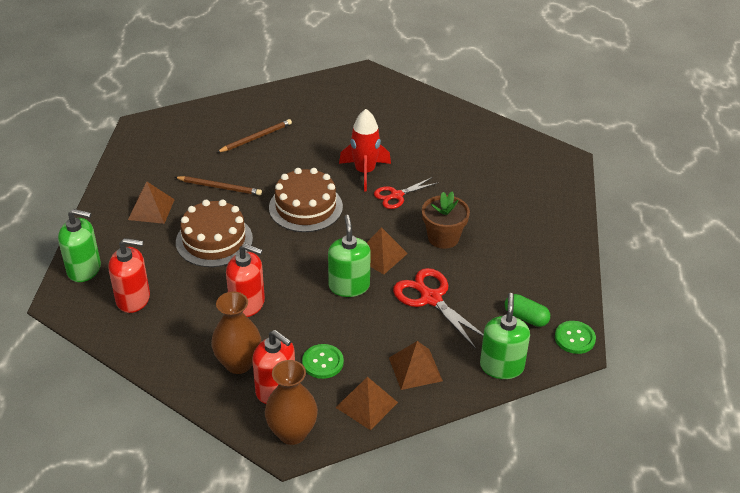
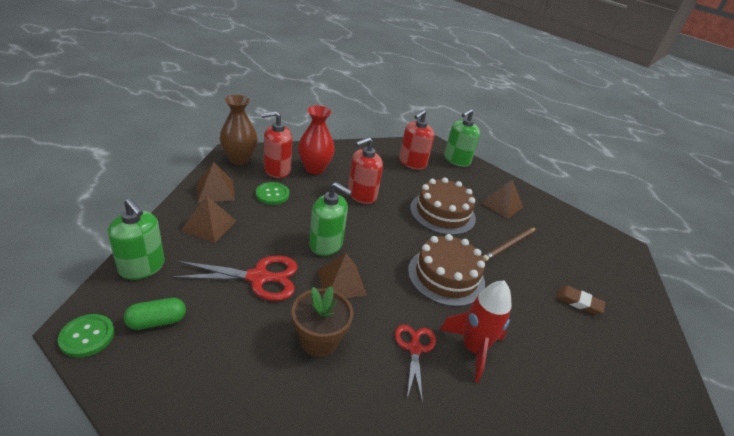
camera: 120 degrees right, 5 degrees down
brown vase [211,292,261,374] -> red vase [298,106,335,174]
brown pencil [216,119,292,153] -> brown eraser [556,286,605,315]

